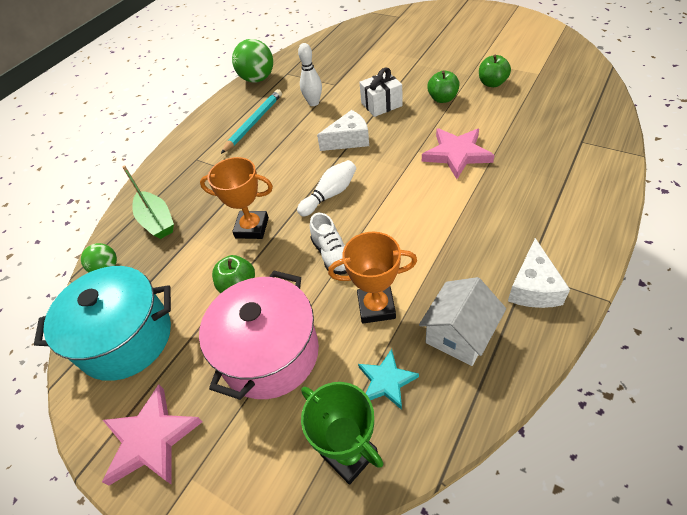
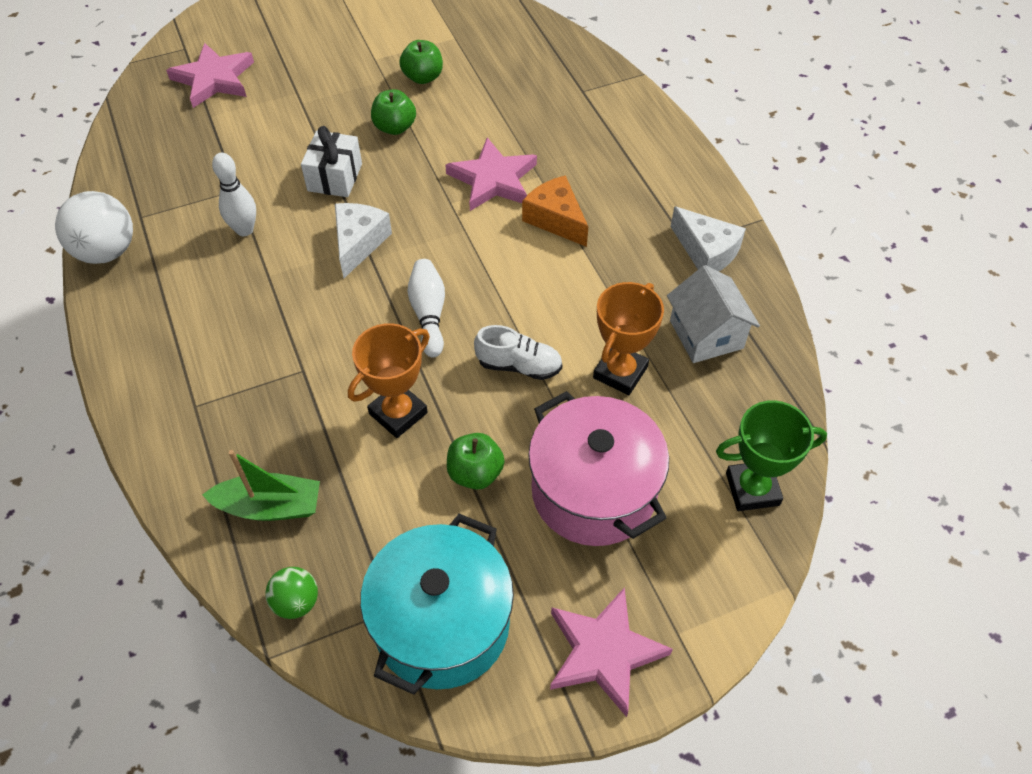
camera: 60 degrees left, 5 degrees up
turquoise pencil [221,89,282,154] -> none
green ball [232,39,273,83] -> white ball [55,191,133,264]
turquoise star [358,349,419,410] -> none
none -> pink star [166,43,254,108]
none -> orange cheese [522,175,588,247]

